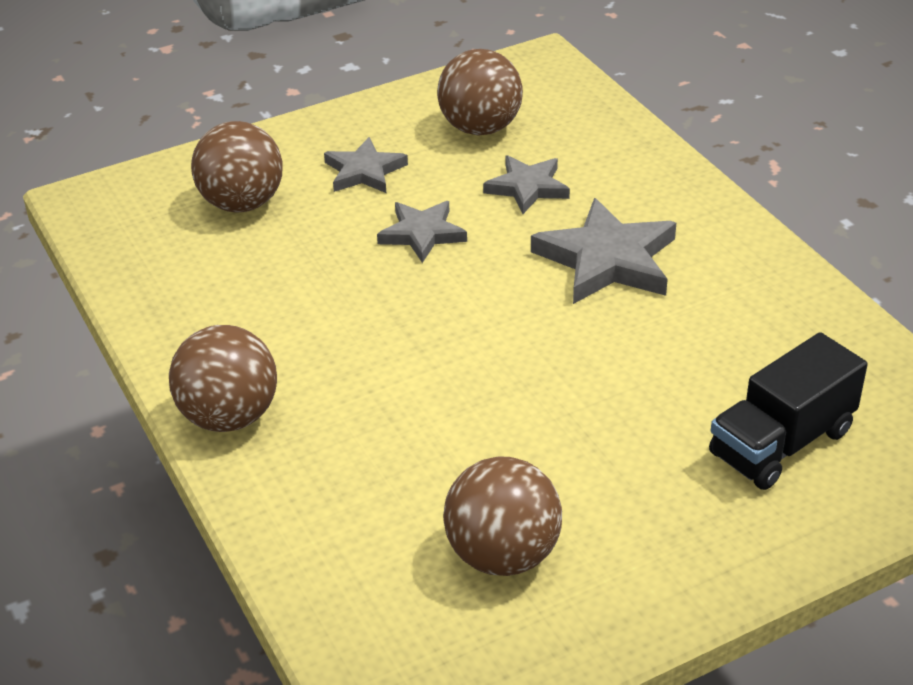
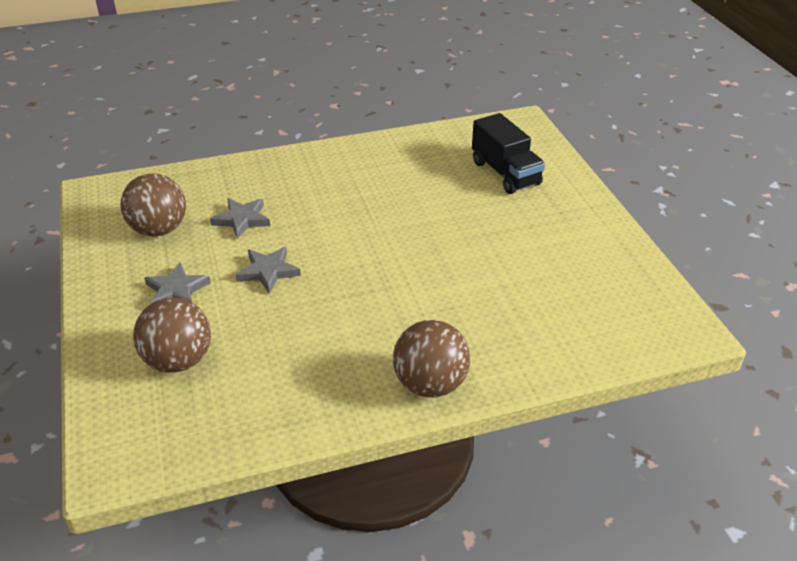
camera: 80 degrees left, 0 degrees up
brown ball [443,456,562,576] -> none
grey star [531,198,676,304] -> none

